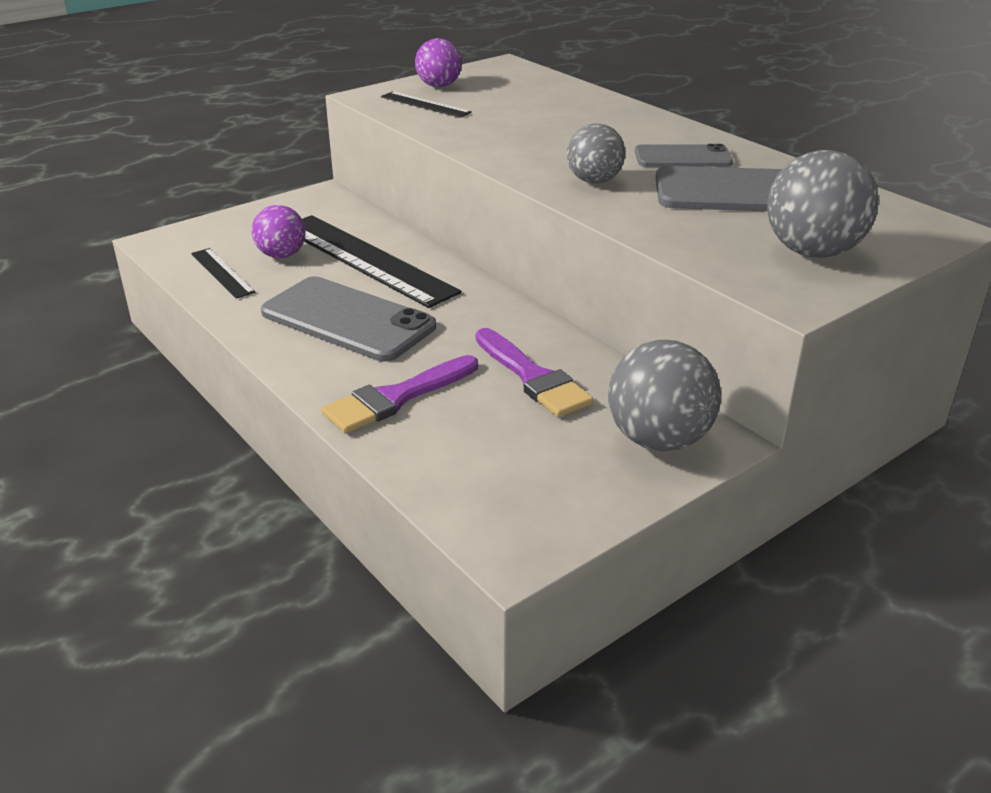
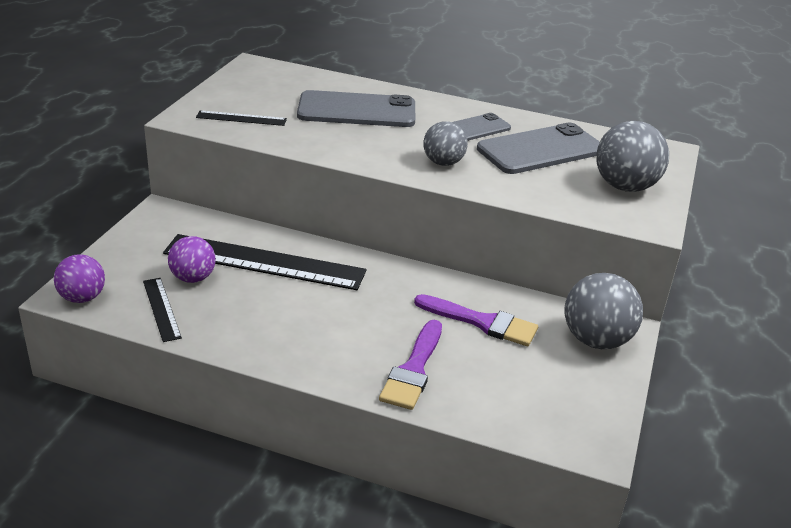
camera: 35 degrees left, 0 degrees up
black ruler [191,248,255,299] -> black ruler turned 45 degrees clockwise [143,278,182,342]
grey phone [261,276,436,362] -> grey phone moved to [297,90,415,127]
purple ball [415,38,462,87] -> purple ball moved to [54,254,105,303]

